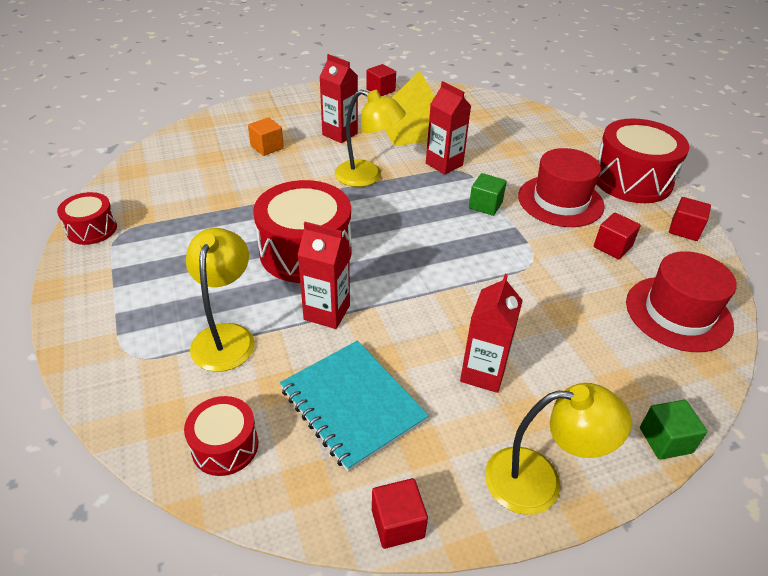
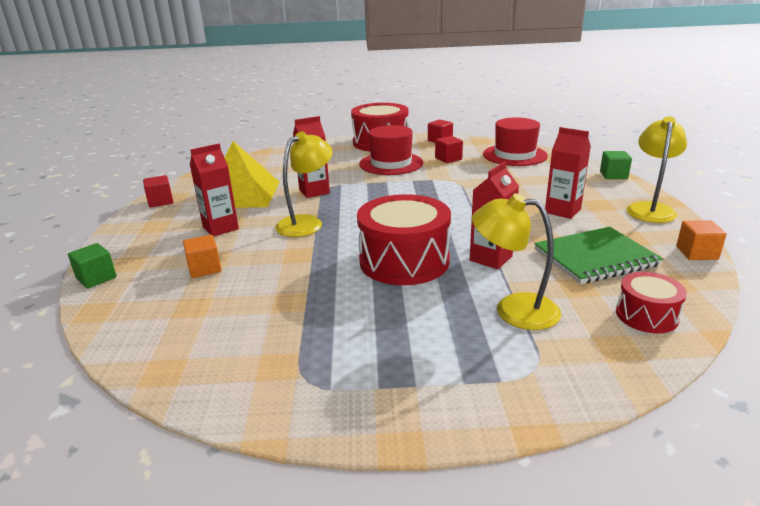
camera: 70 degrees left, 15 degrees down
red drum [57,192,117,245] -> none
turquoise notebook [280,340,429,472] -> green notebook [534,227,663,284]
red cube [372,478,428,549] -> orange cube [676,220,727,260]
green cube [469,173,507,216] -> green cube moved to [68,243,117,288]

